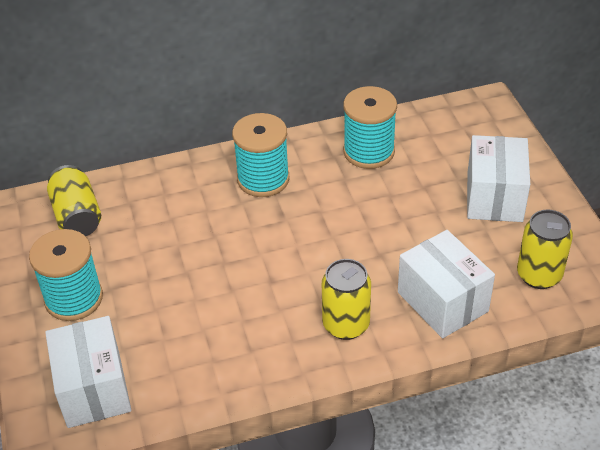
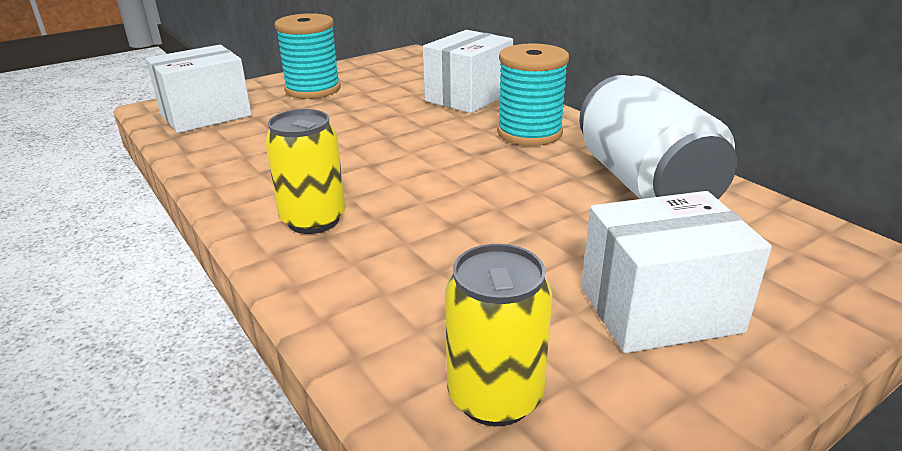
camera: 70 degrees right, 15 degrees down
yellow can [47,165,101,236] -> none
turquoise spool [343,86,397,169] -> white can [579,75,737,199]
white box [398,230,495,338] -> white box moved to [423,30,513,113]

